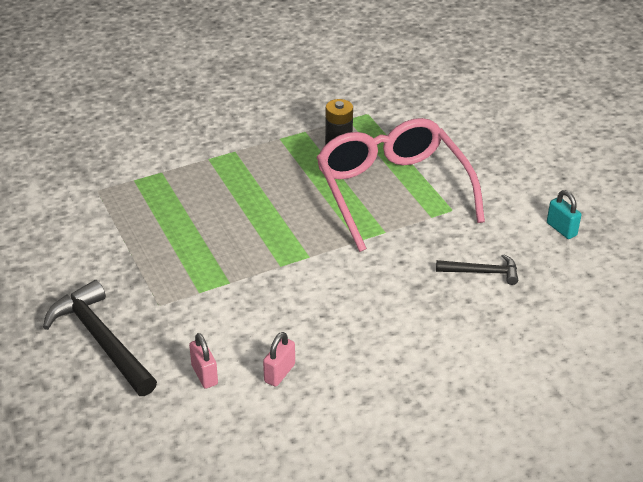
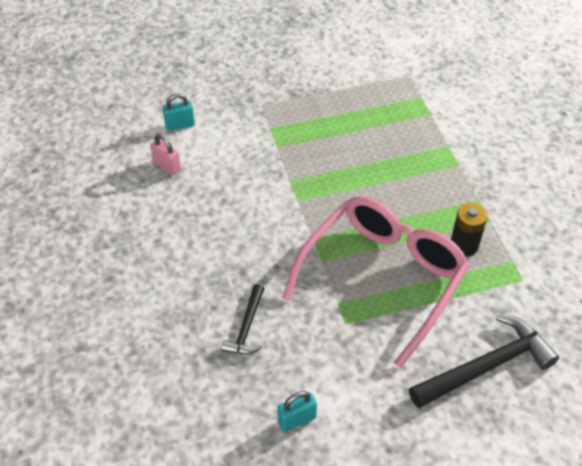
camera: 100 degrees right, 10 degrees up
black hammer [43,280,157,396] -> black hammer moved to [409,315,559,408]
pink padlock [189,333,218,389] -> turquoise padlock [163,93,195,130]
pink glasses [316,118,485,252] -> pink glasses turned 45 degrees counterclockwise [282,196,469,368]

